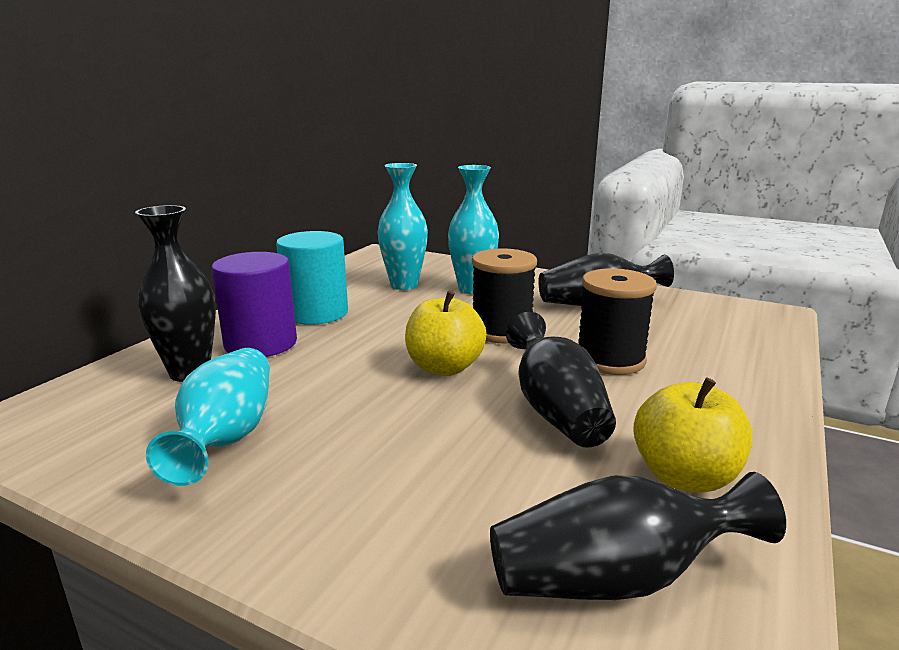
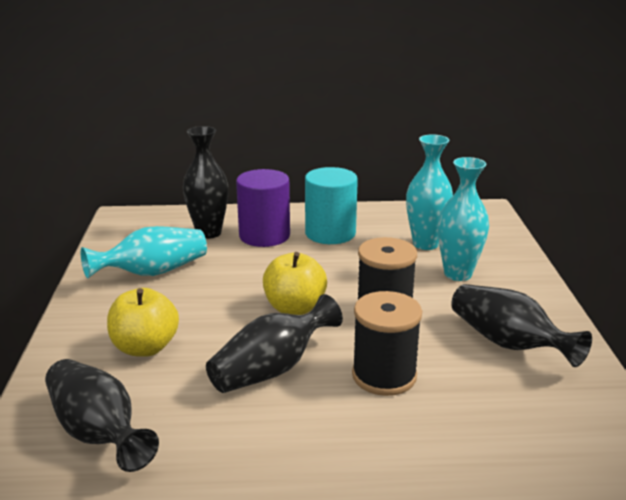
camera: 60 degrees right, 5 degrees up
yellow apple [633,377,752,493] -> yellow apple moved to [107,288,179,357]

